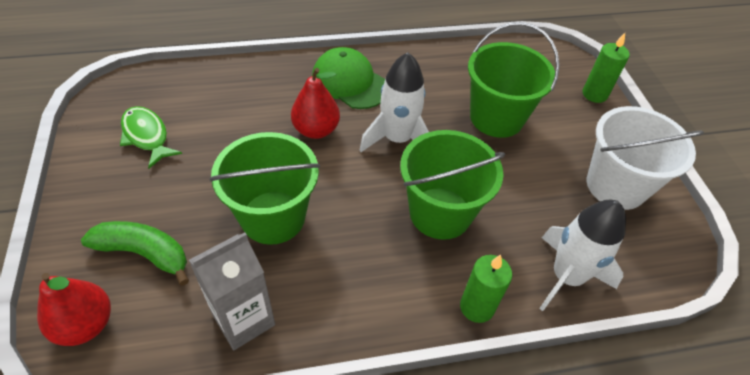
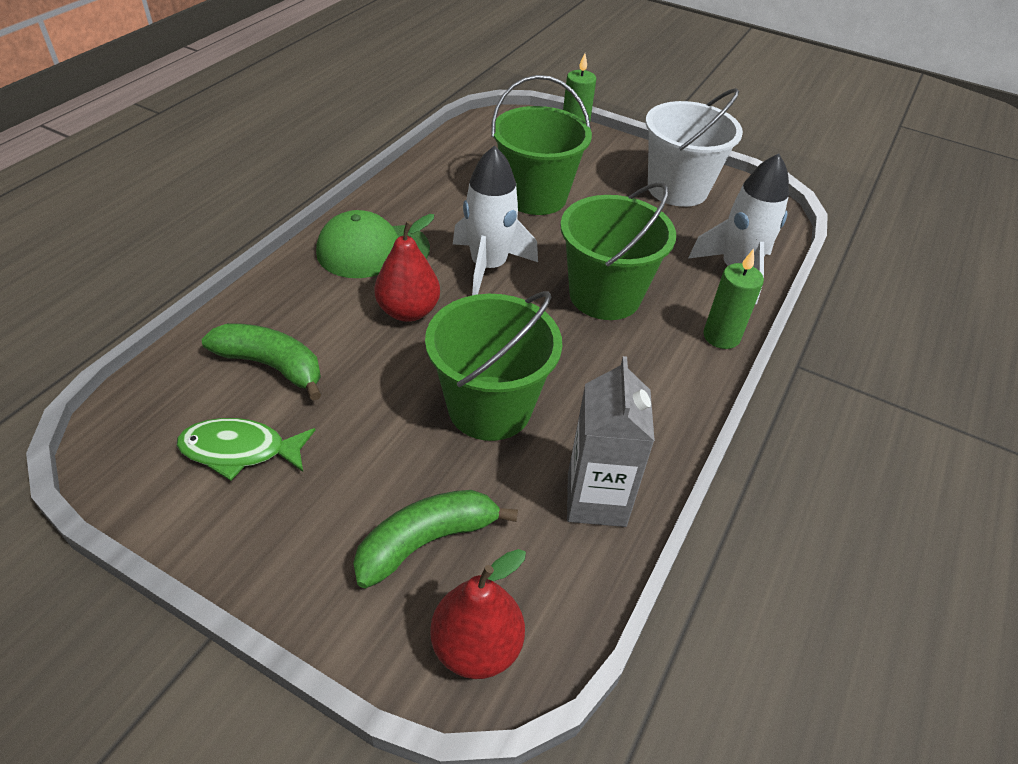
camera: 50 degrees left, 5 degrees down
none -> green banana [202,323,322,401]

